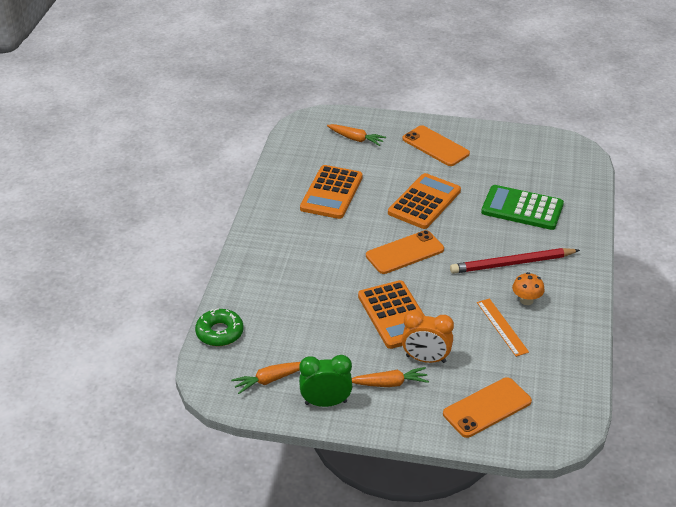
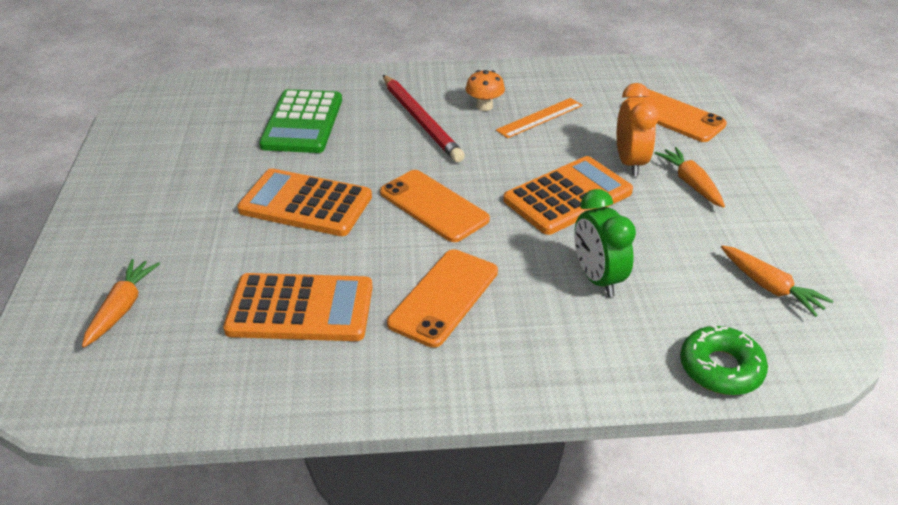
camera: 105 degrees left, 0 degrees up
green clock [299,355,352,407] -> green clock moved to [574,189,636,297]
orange phone [402,125,470,166] -> orange phone moved to [387,249,498,348]

